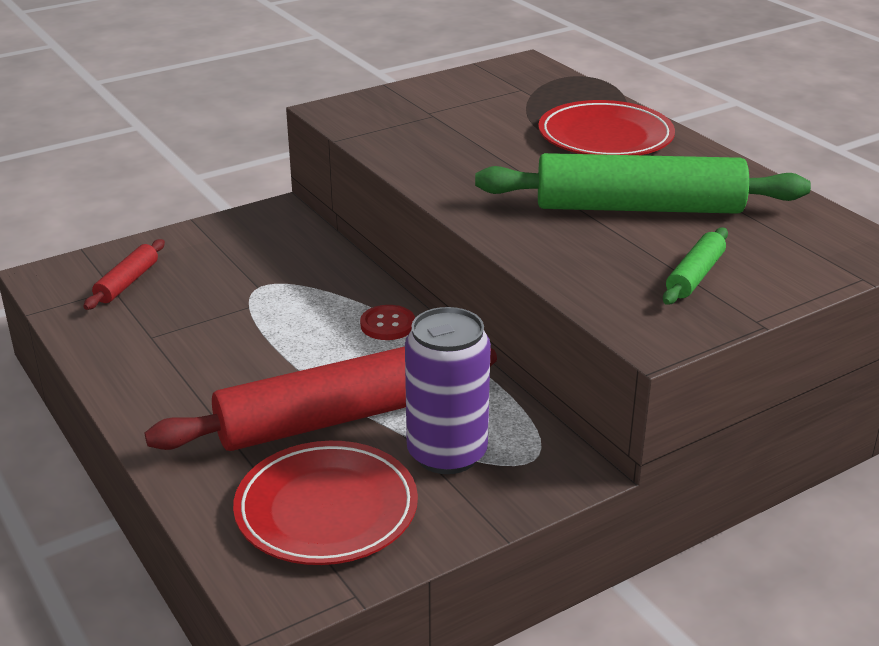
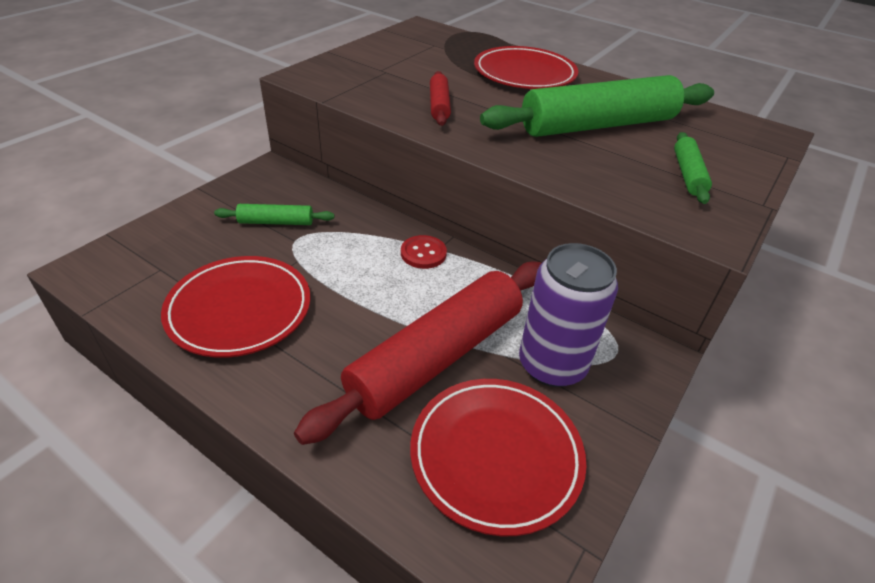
camera: 25 degrees left, 10 degrees up
red rolling pin [83,239,165,310] -> red rolling pin moved to [430,71,451,126]
none -> red plate [161,256,311,358]
none -> green rolling pin [214,204,335,225]

